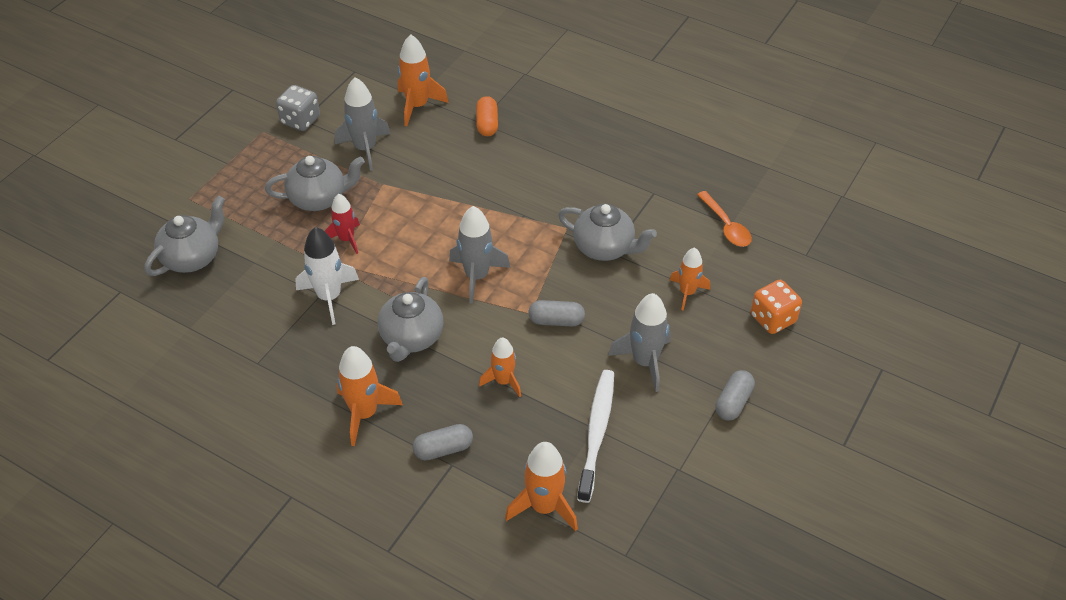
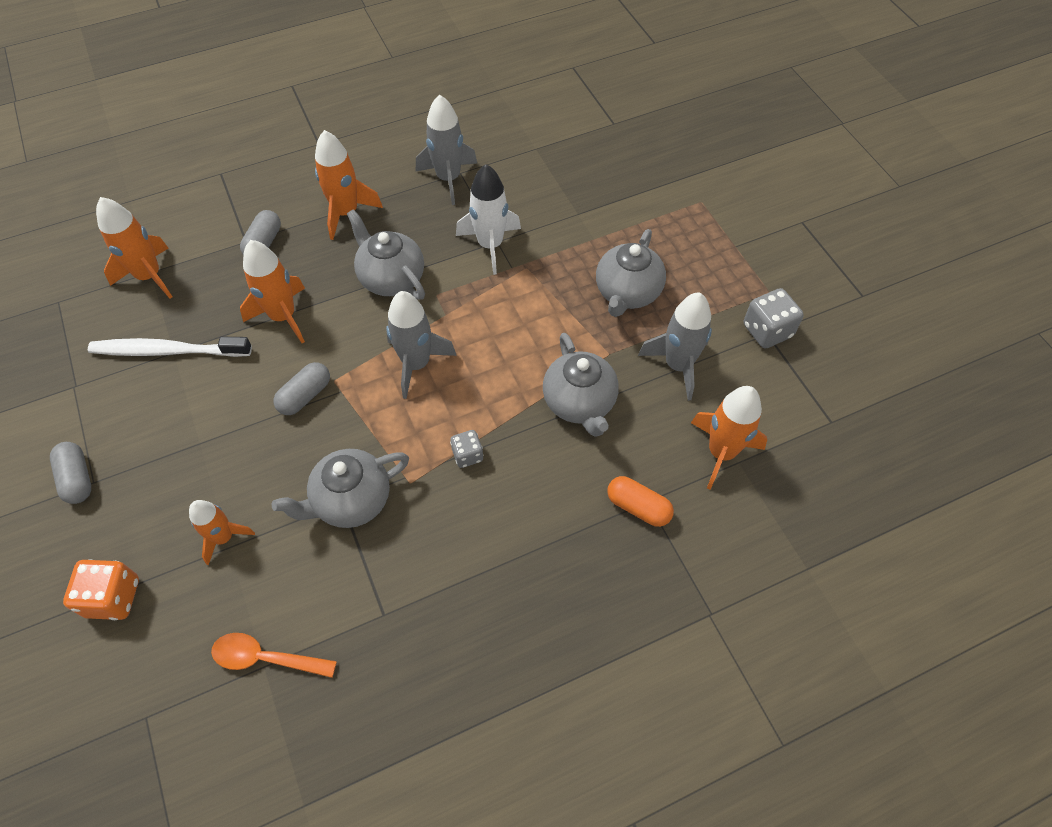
camera: 125 degrees right, 10 degrees up
grey teapot [145,196,225,276] -> grey teapot moved to [543,333,619,437]
red rocket [325,194,360,254] -> none
orange rocket [479,337,521,397] -> orange rocket [240,240,305,343], size x1.51
white toothbrush [577,370,614,503] -> white toothbrush turned 135 degrees clockwise [88,337,252,357]
grey rocket [608,293,671,392] -> grey rocket moved to [416,95,477,205]
none -> grey dice [450,430,483,468]

